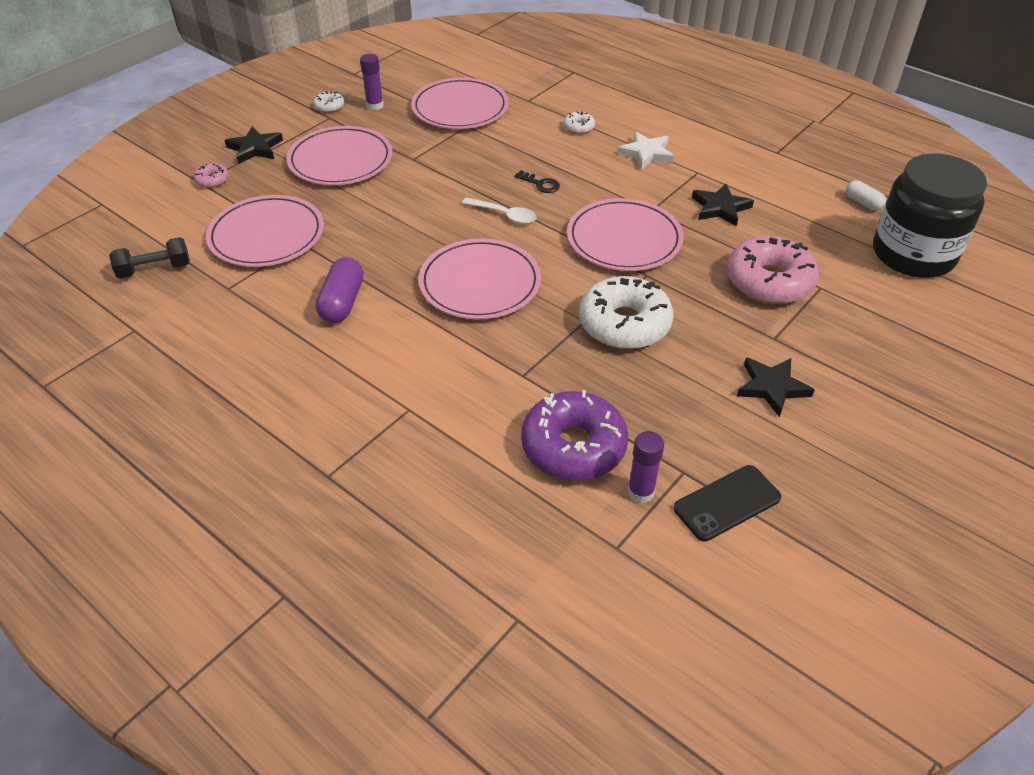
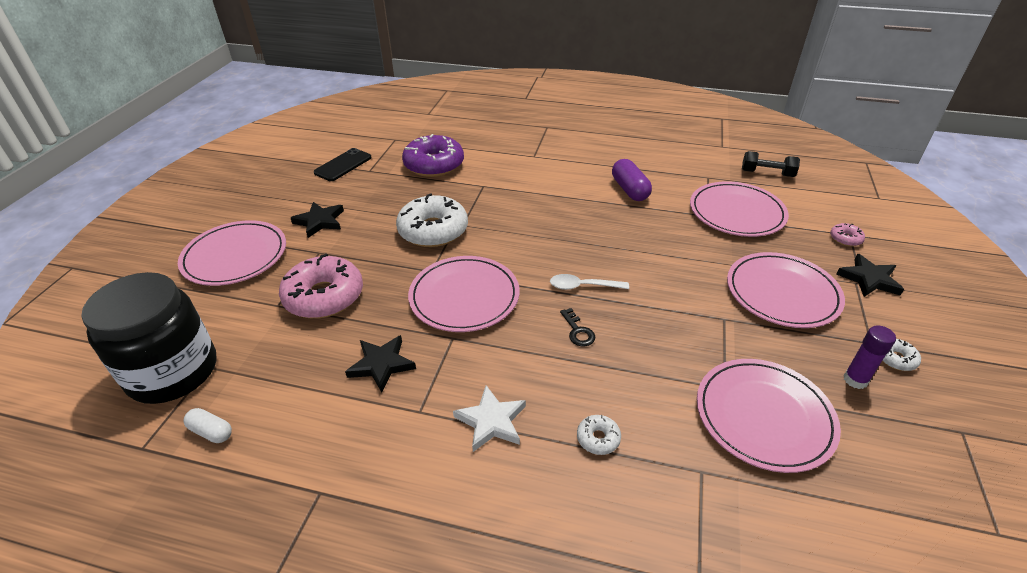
camera: 155 degrees right, 5 degrees down
black dumbbell [109,237,190,279] -> black dumbbell turned 60 degrees clockwise [742,151,800,177]
pink plate [418,238,541,319] -> pink plate moved to [178,220,286,286]
black key [514,170,560,193] -> black key turned 120 degrees counterclockwise [560,308,595,347]
purple glue stick [627,431,664,503] -> none

